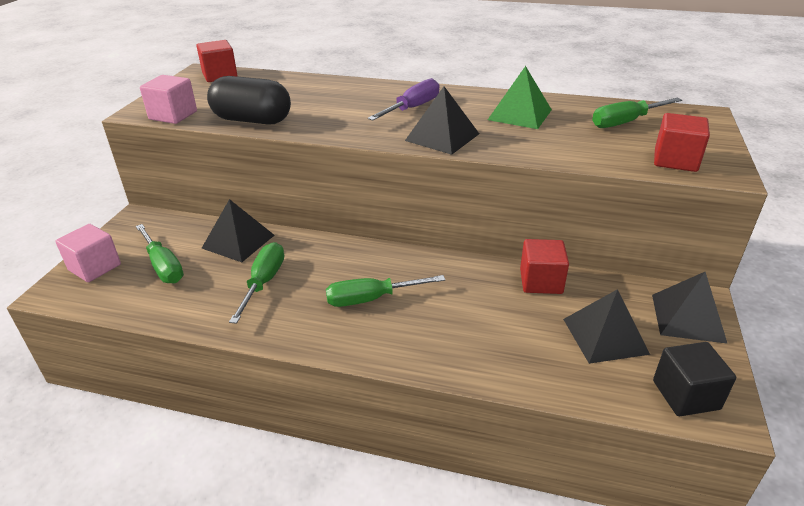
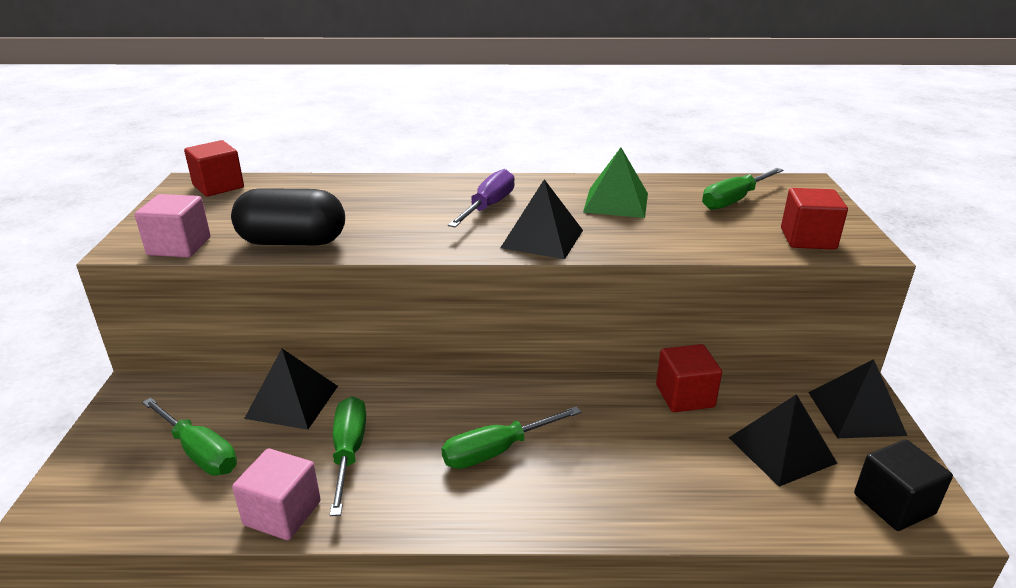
camera: 15 degrees left, 5 degrees down
pink cube [55,224,121,282] -> pink cube moved to [232,448,321,540]

